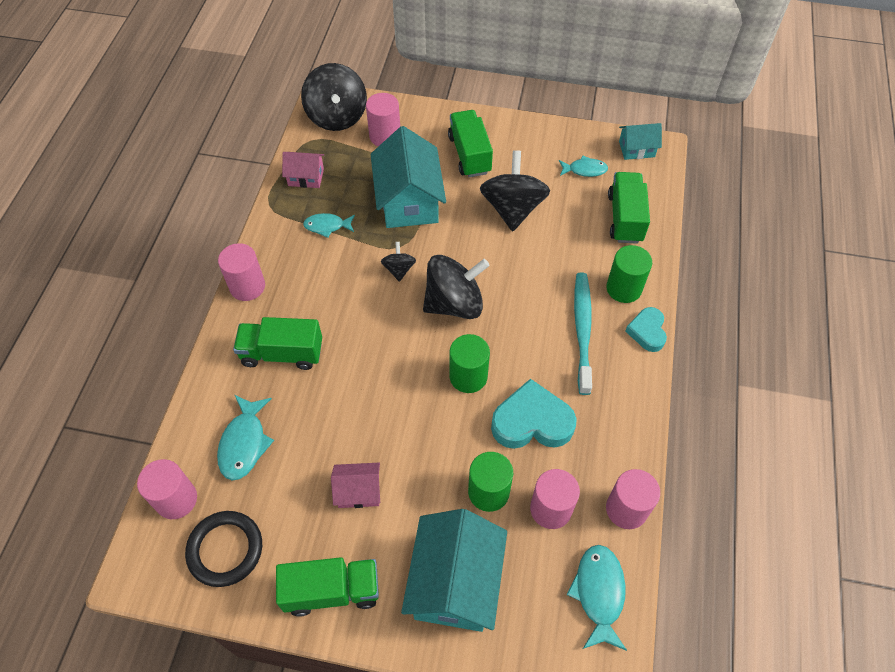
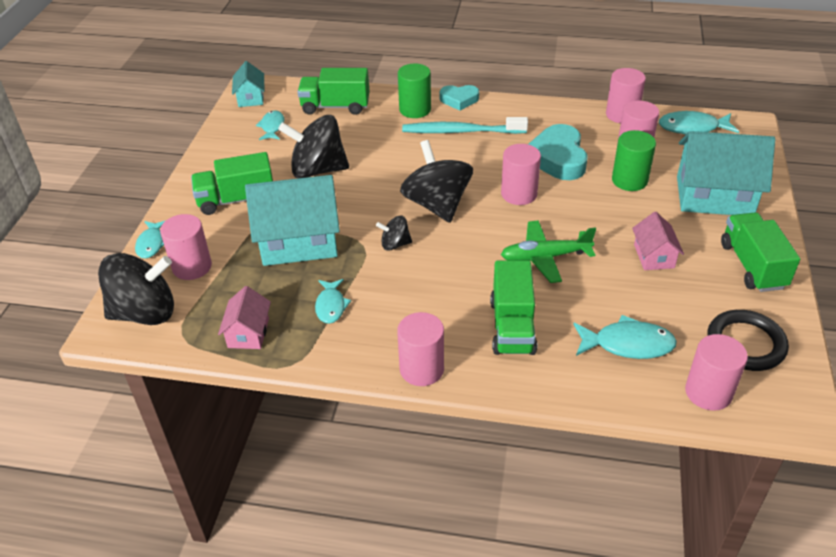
camera: 90 degrees left, 15 degrees down
green cylinder [449,334,490,393] -> pink cylinder [501,144,541,205]
none -> turquoise fish [135,220,166,259]
none -> green plane [501,220,596,283]

